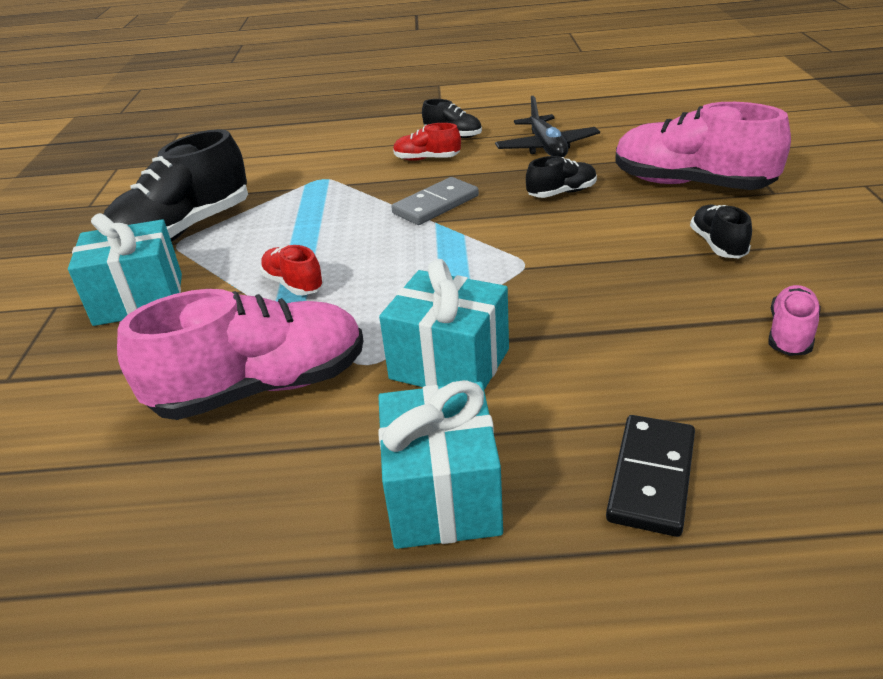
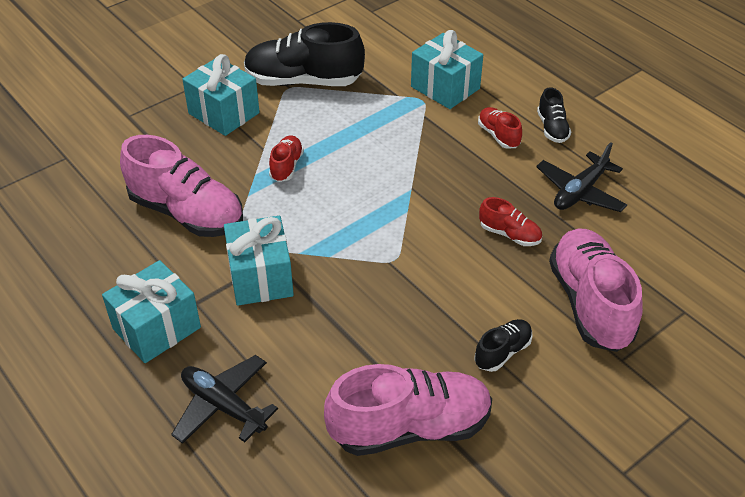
camera: 50 degrees right, 10 degrees up
grey domino [391,177,479,225] -> none
black shoe [526,156,597,198] -> red shoe [479,197,542,246]
black domino [606,415,695,537] -> black plane [171,355,278,444]
pink shoe [769,285,821,356] -> pink shoe [324,364,492,456], size x2.08
none -> turquoise gift [411,30,483,109]

